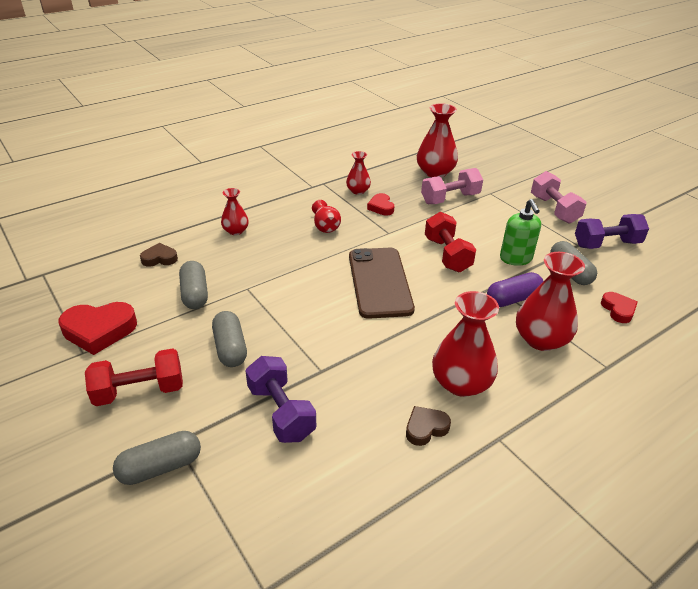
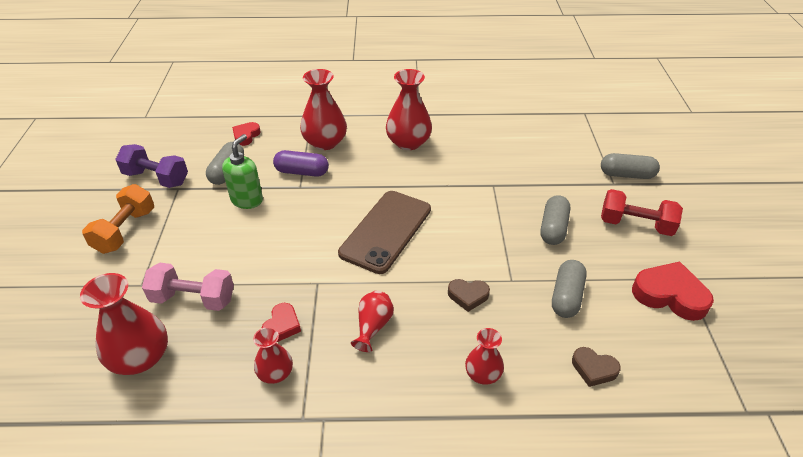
camera: 145 degrees left, 5 degrees up
purple dumbbell [245,356,316,443] -> none
brown heart [406,406,451,446] -> brown heart moved to [448,279,490,312]
red dumbbell [425,212,476,272] -> none
pink dumbbell [531,171,586,224] -> orange dumbbell [82,184,154,254]

